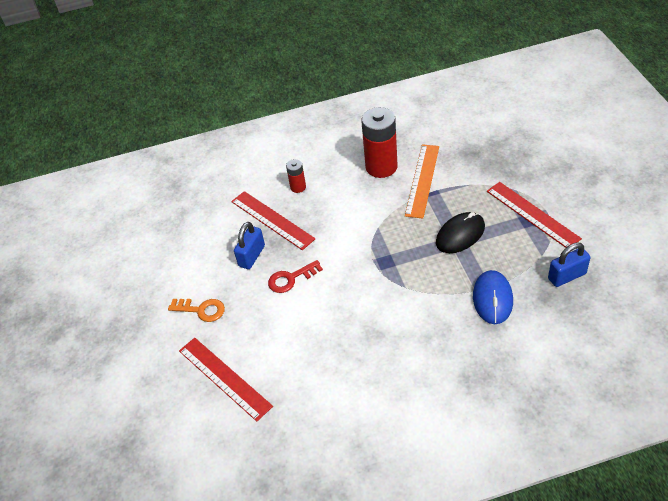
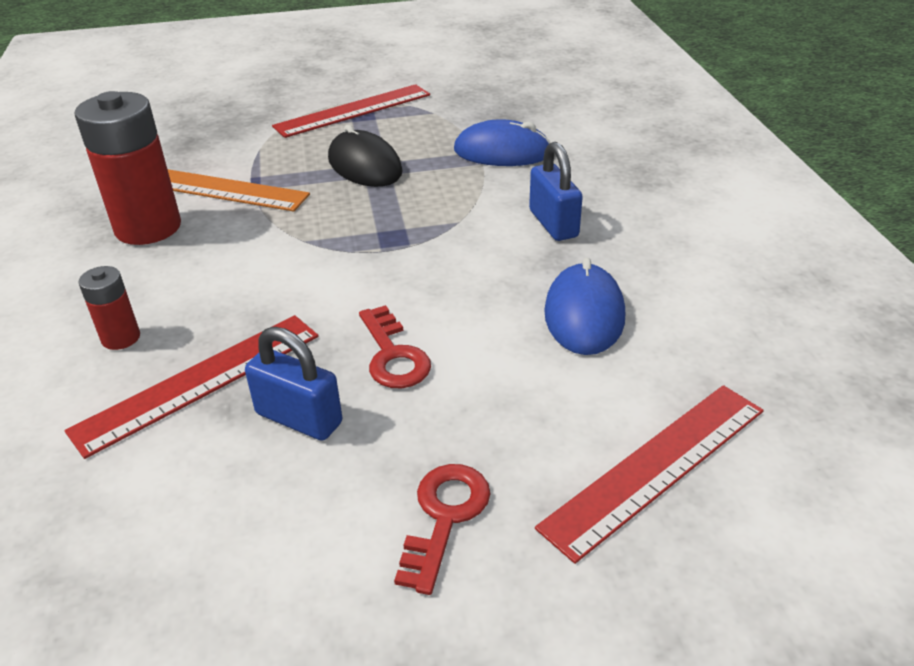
camera: 90 degrees left, 10 degrees down
orange key [168,299,225,322] -> red key [394,464,490,595]
blue padlock [548,242,591,287] -> blue padlock moved to [529,142,583,241]
none -> blue mouse [544,258,625,355]

